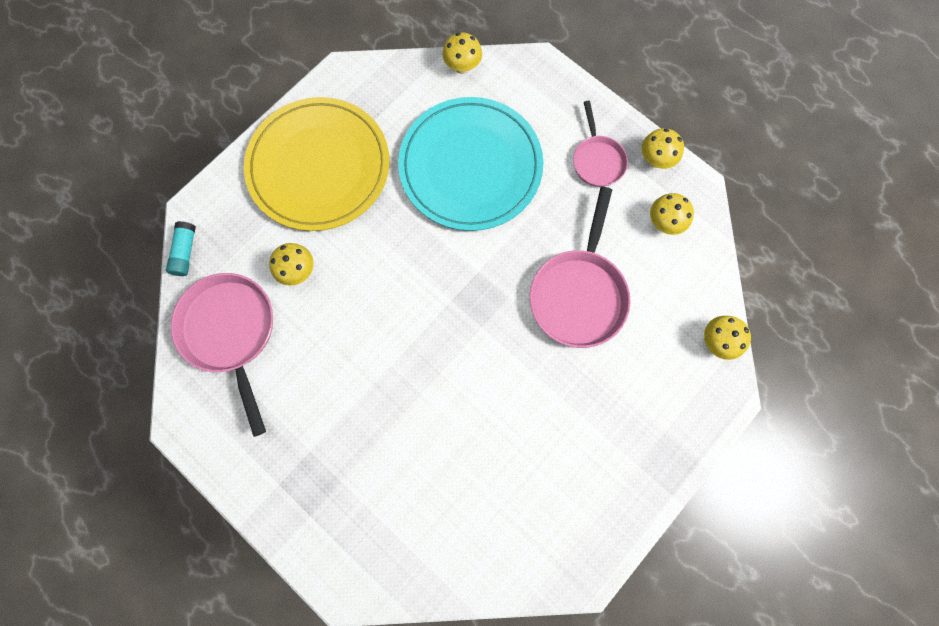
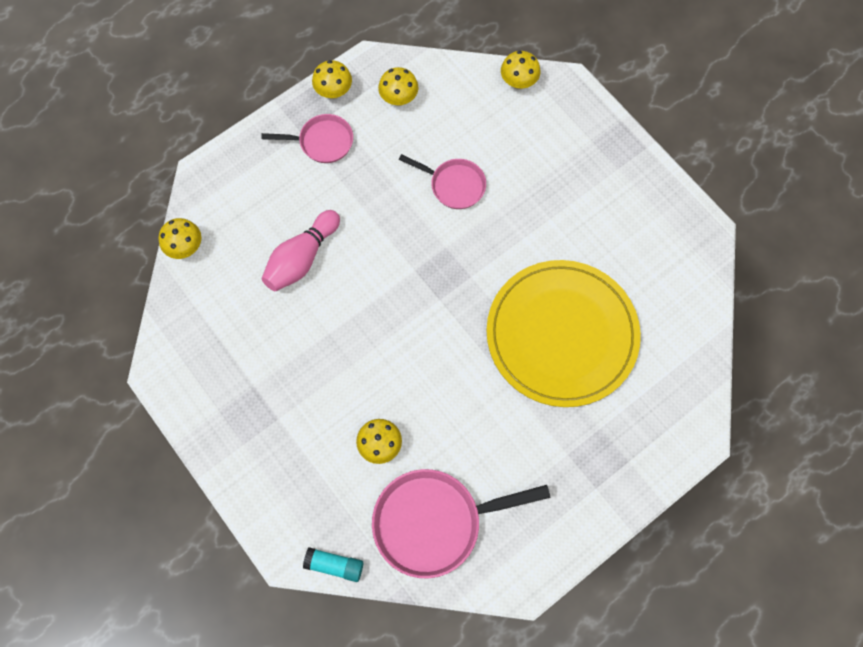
camera: 80 degrees left, 5 degrees down
yellow plate [244,97,390,231] -> yellow plate moved to [487,260,641,407]
turquoise plate [398,97,544,231] -> pink bowling pin [261,210,340,291]
pink pan [530,187,631,348] -> pink pan [399,154,486,209], size x0.58

